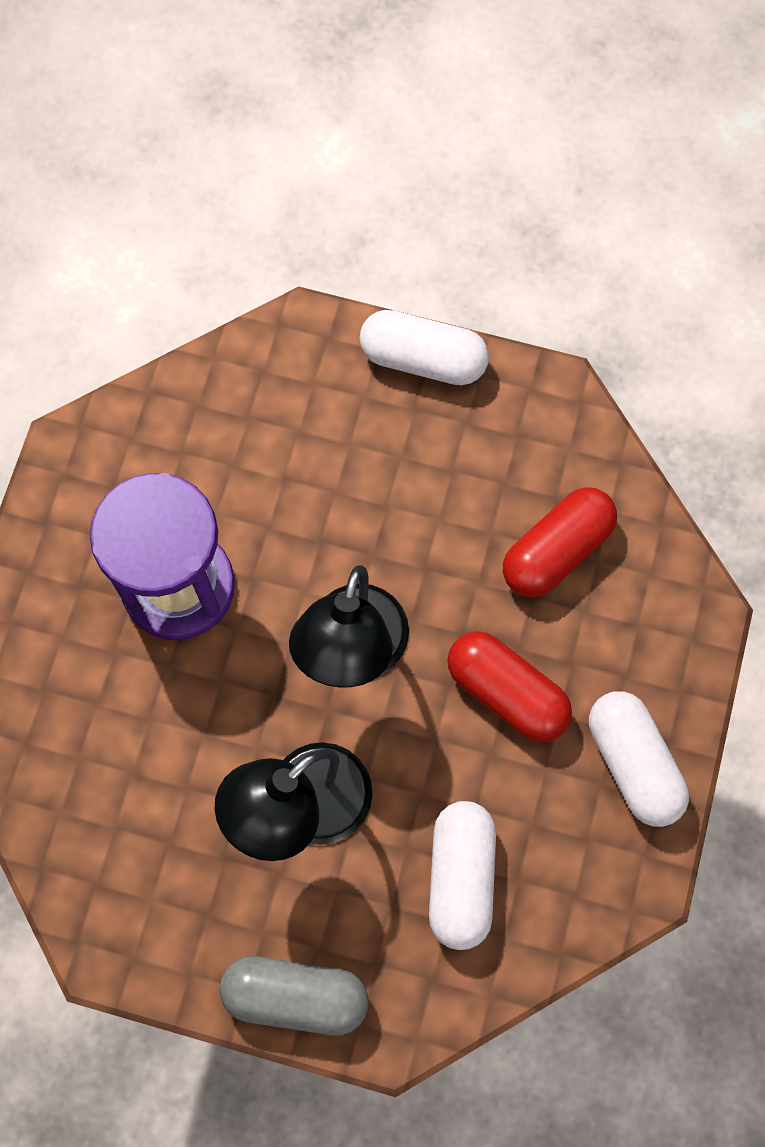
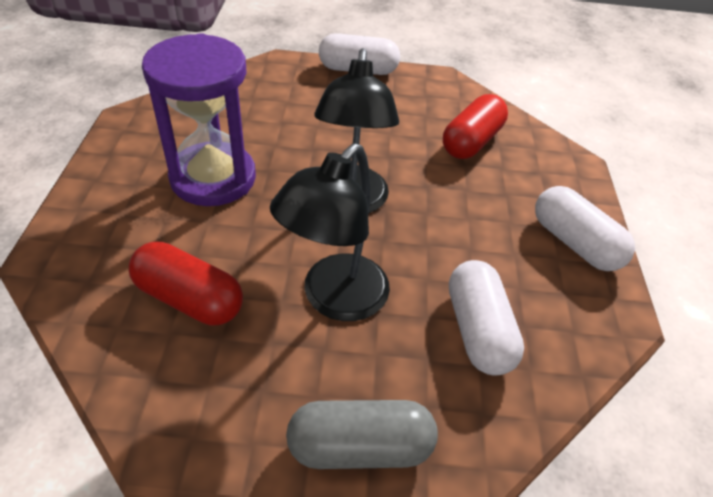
camera: 15 degrees left, 25 degrees down
red capsule [447,631,572,742] -> red capsule moved to [129,242,243,326]

